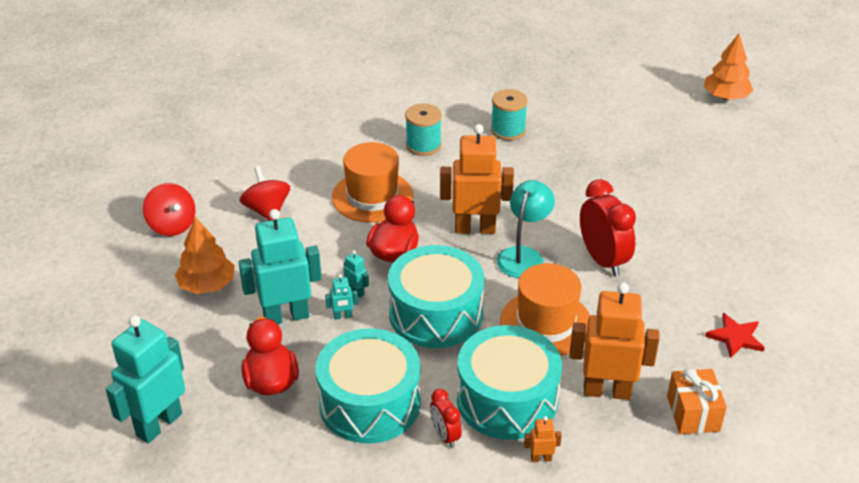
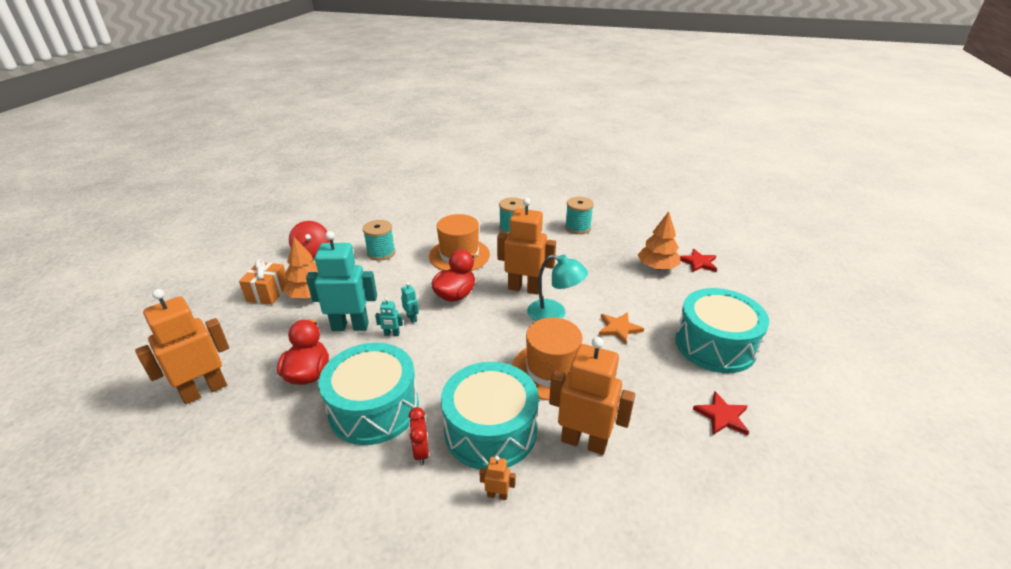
camera: 15 degrees right, 5 degrees down
turquoise robot [106,315,185,443] -> orange robot [135,289,229,404]
red spinning top [240,166,290,221] -> turquoise spool [363,220,396,261]
turquoise drum [388,245,484,348] -> turquoise drum moved to [675,288,769,373]
turquoise lamp [497,180,555,278] -> turquoise lamp turned 75 degrees clockwise [527,254,588,321]
red clock [580,179,636,277] -> orange star [599,312,644,345]
orange gift [667,369,727,434] -> orange gift moved to [239,259,287,305]
orange tree [704,34,753,100] -> orange tree moved to [638,211,681,270]
none -> red star [680,249,717,272]

